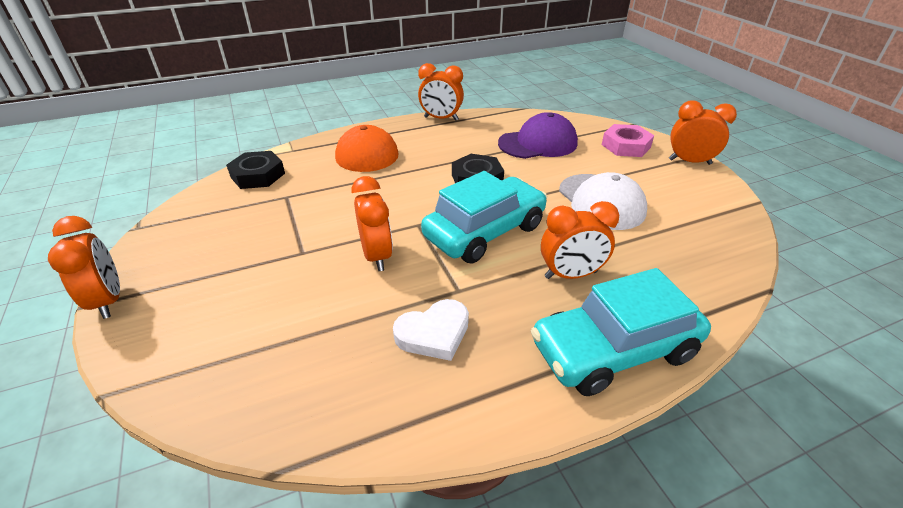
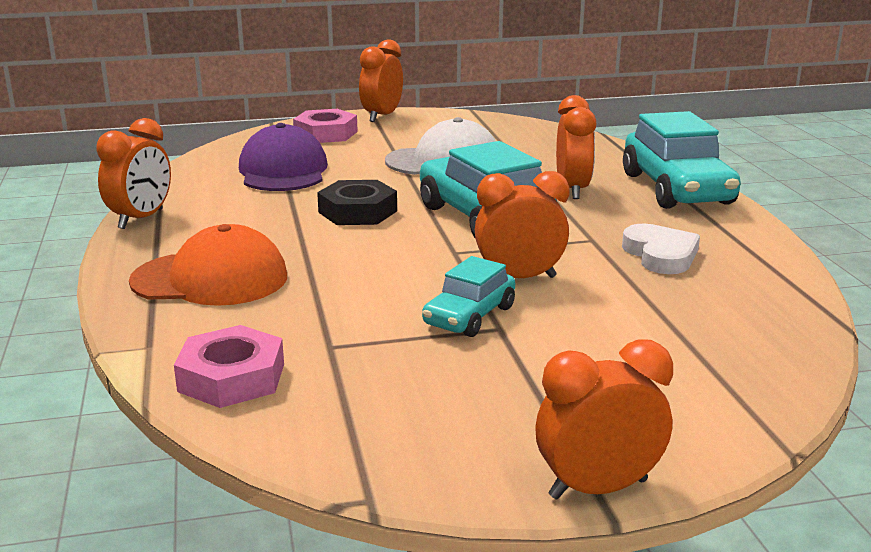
camera: 80 degrees left, 15 degrees down
black nut [226,151,285,189] -> pink nut [174,325,284,408]
none -> turquoise car [422,256,515,337]

